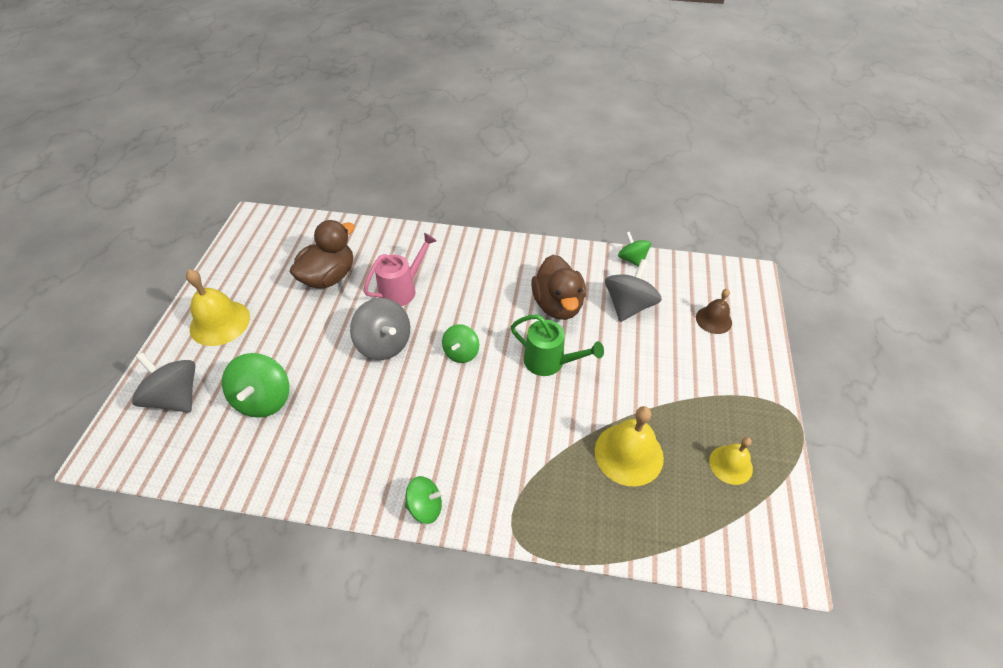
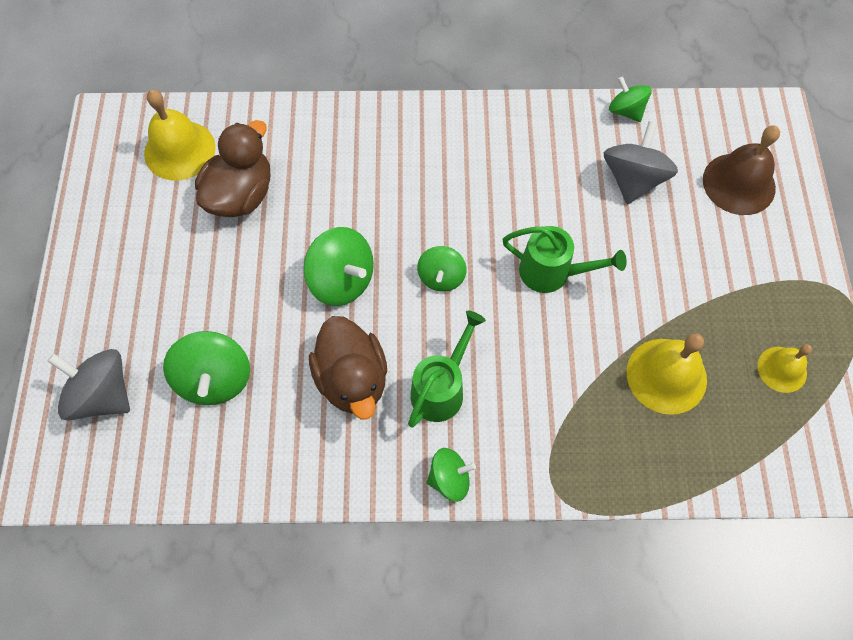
camera: 10 degrees left, 15 degrees up
yellow bell [186,269,250,346] -> yellow bell moved to [144,90,216,180]
grey spinning top [350,298,410,360] -> green spinning top [304,227,374,306]
pink watering can [363,233,437,306] -> none
brown duck [531,255,586,320] -> brown duck moved to [309,316,387,420]
brown bell [696,289,732,334] -> brown bell [703,126,780,215], size x1.63
none -> green watering can [408,311,486,428]

